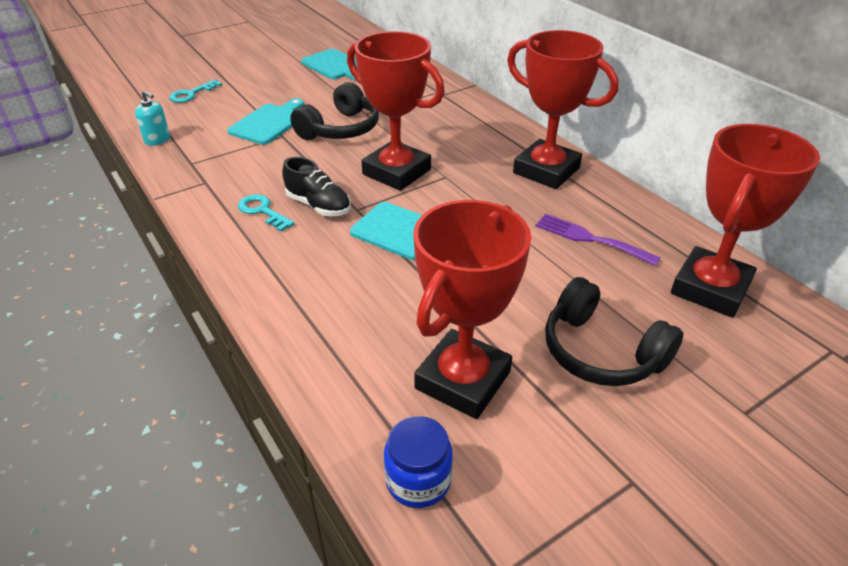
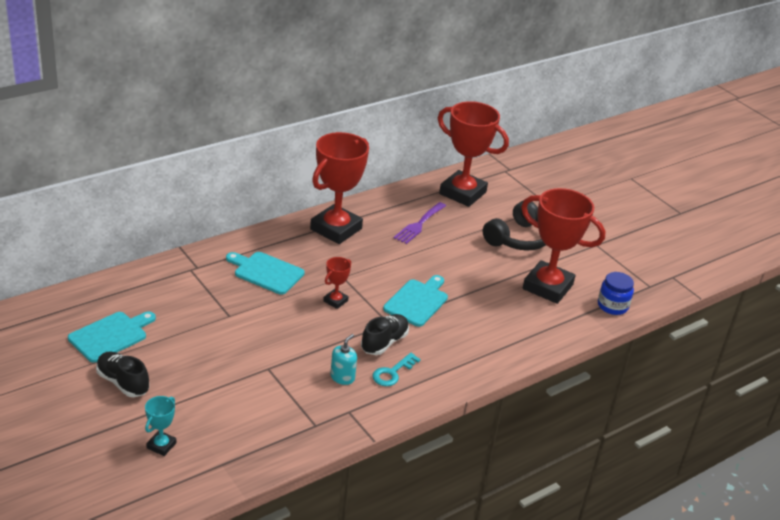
camera: 95 degrees left, 5 degrees down
turquoise soap dispenser [135,90,170,146] -> turquoise soap dispenser moved to [330,334,357,385]
turquoise key [169,80,222,103] -> turquoise trophy [145,396,176,456]
turquoise cutting board [227,98,304,145] -> turquoise cutting board moved to [226,252,305,295]
black headphones [290,82,379,140] -> none
red trophy [347,31,445,191] -> red trophy [323,257,351,309], size x0.44
none -> black shoe [96,352,149,397]

